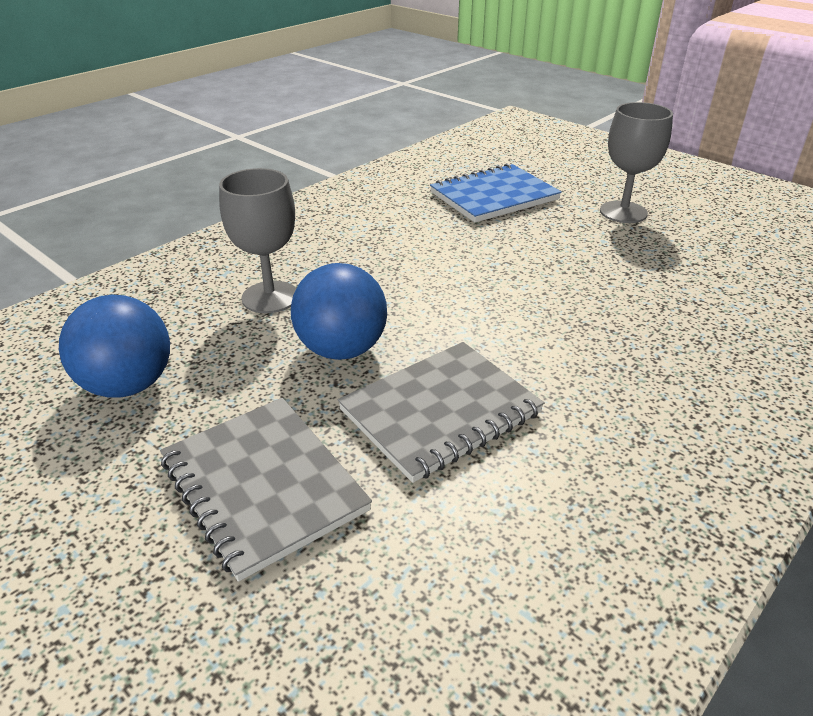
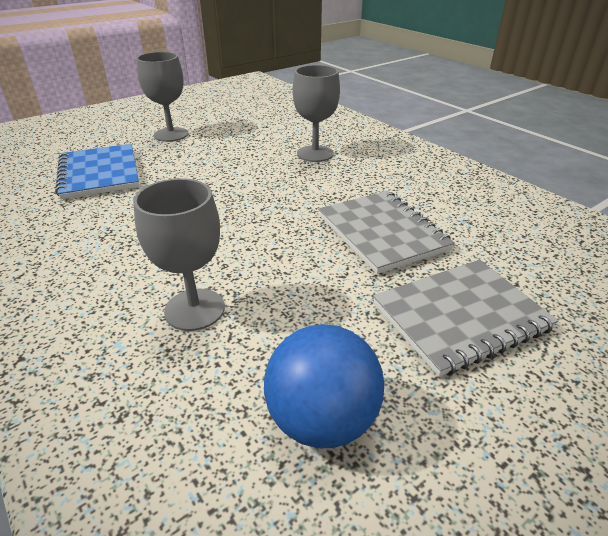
camera: 80 degrees left, 0 degrees up
blue ball [291,263,387,360] -> none
none -> grey goblet [293,65,340,162]

